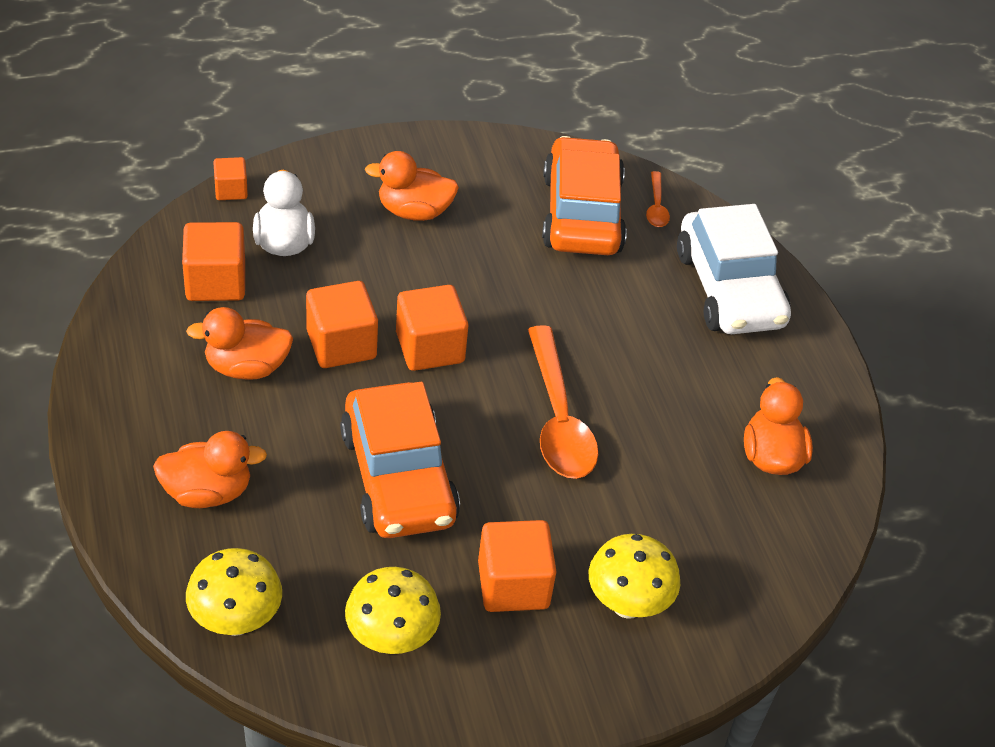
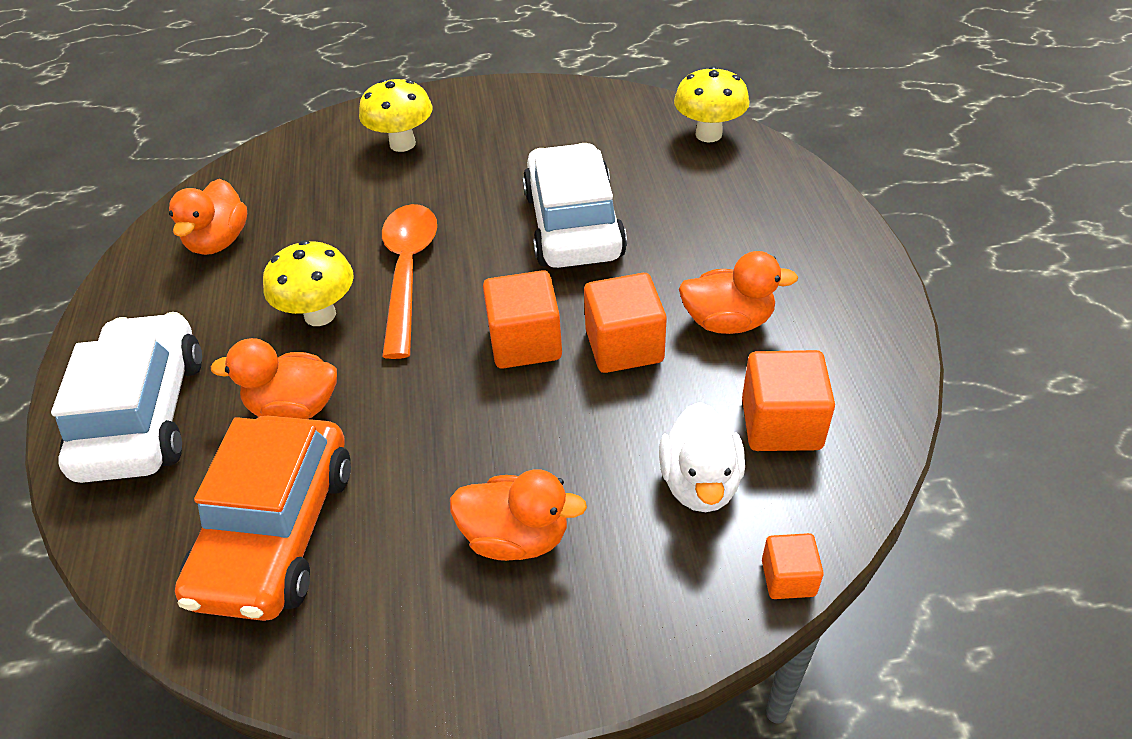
camera: 165 degrees left, 0 degrees up
orange duck [153,431,267,508] -> orange duck moved to [211,338,337,419]
orange car [340,382,460,538] -> white car [523,143,627,268]
yellow mushroom [345,567,441,654] -> yellow mushroom moved to [263,240,354,326]
orange cube [478,520,557,612] -> none
orange spoon [646,171,670,227] -> none

